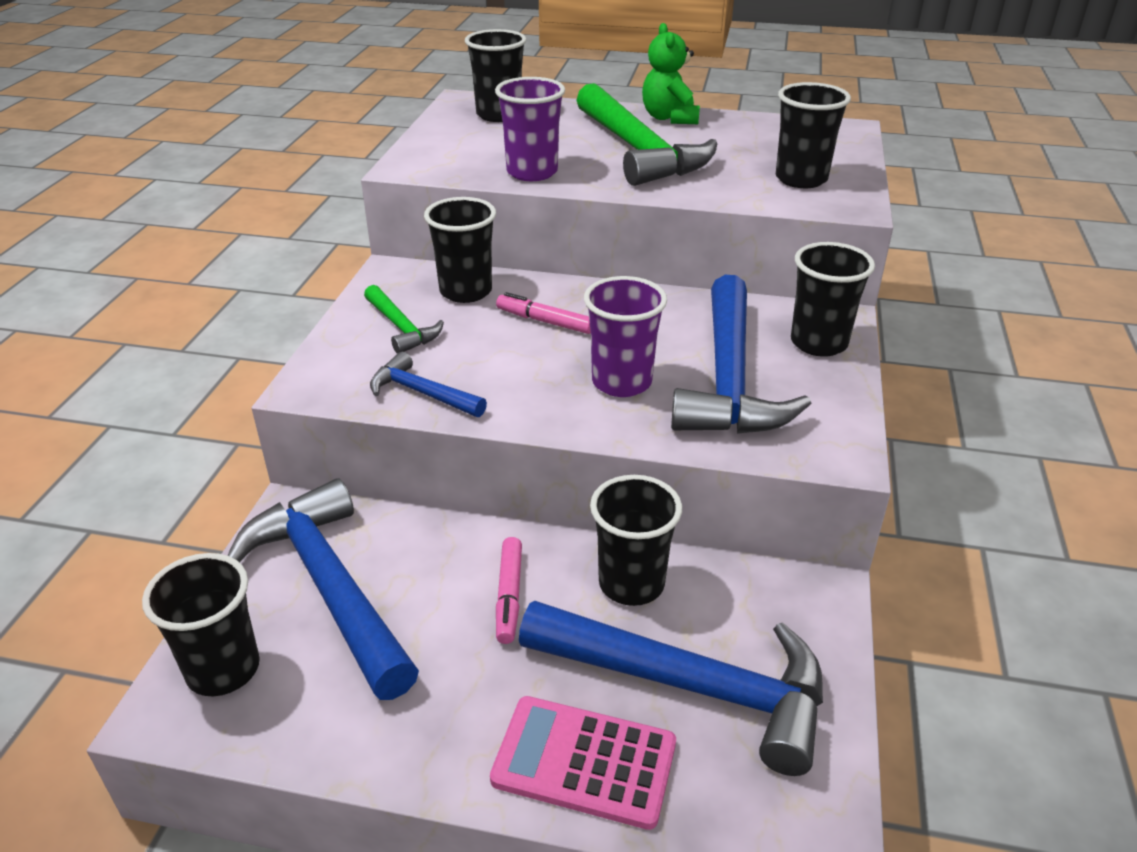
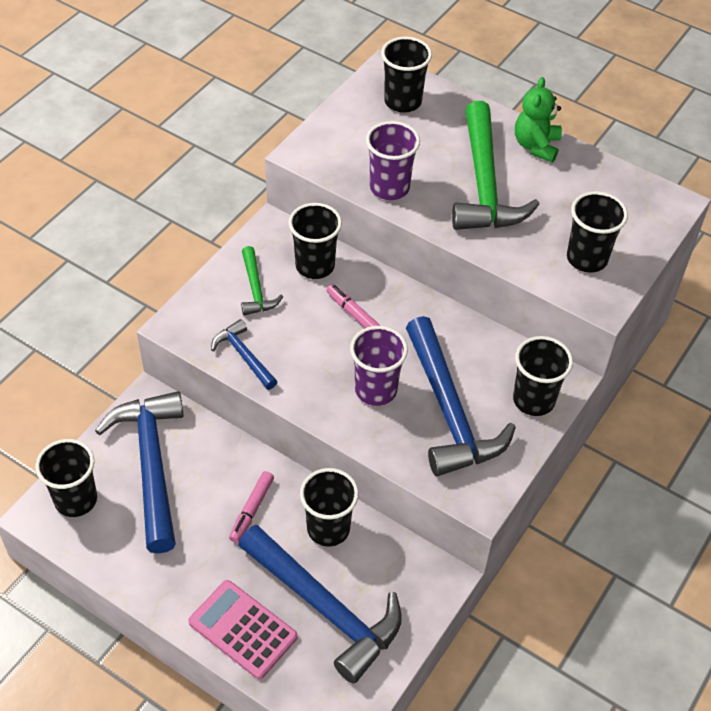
camera: 20 degrees right, 15 degrees up
blue hammer [671,275,812,434] -> blue hammer turned 45 degrees counterclockwise [406,316,516,476]

